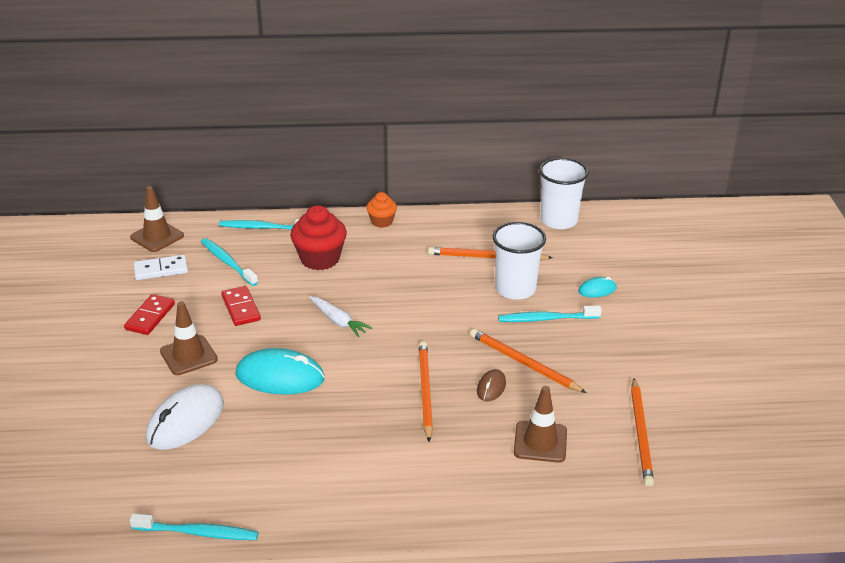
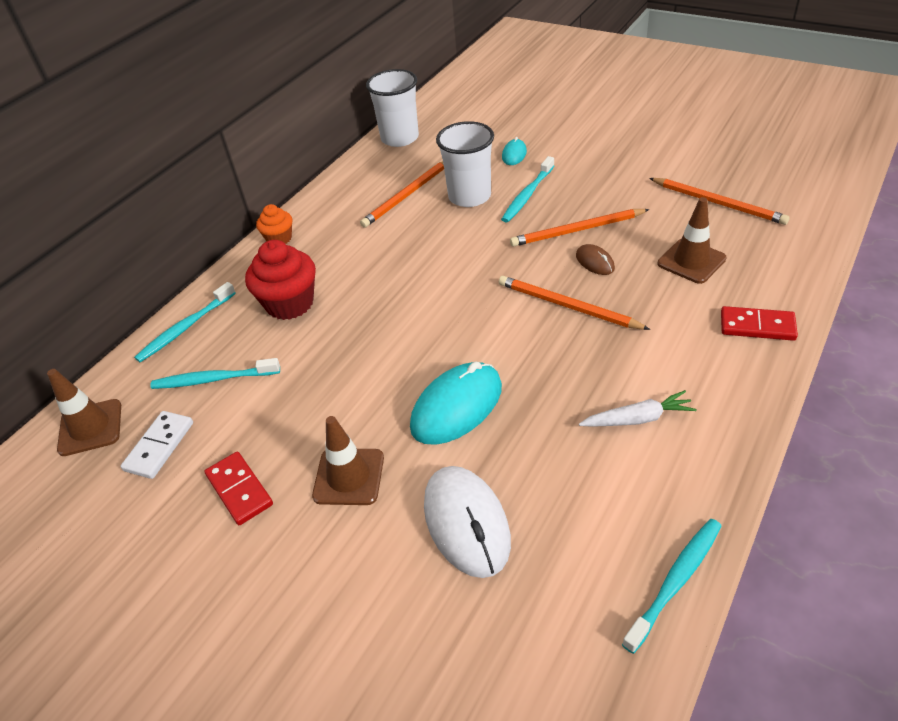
camera: 50 degrees left, 10 degrees up
red domino [221,286,261,326] -> red domino moved to [721,306,798,341]
white carrot [309,296,372,337] -> white carrot moved to [579,390,696,427]

